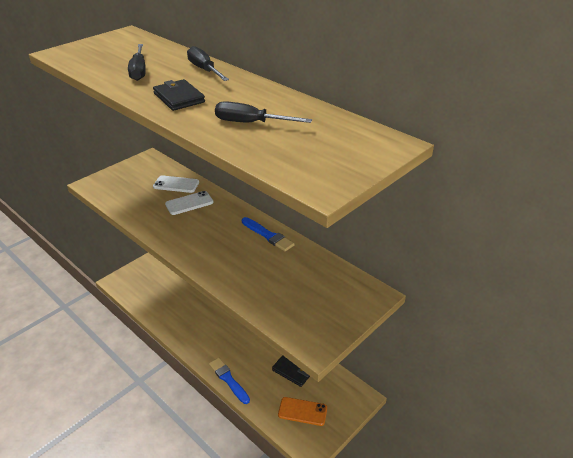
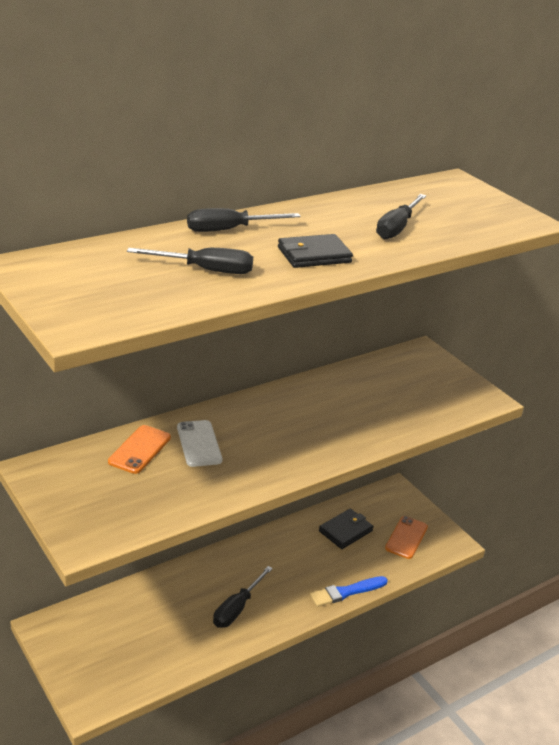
camera: 80 degrees left, 5 degrees down
white phone [153,175,199,193] -> orange phone [108,425,171,474]
blue brush [242,217,295,252] -> none
none -> black screwdriver [213,566,273,628]

